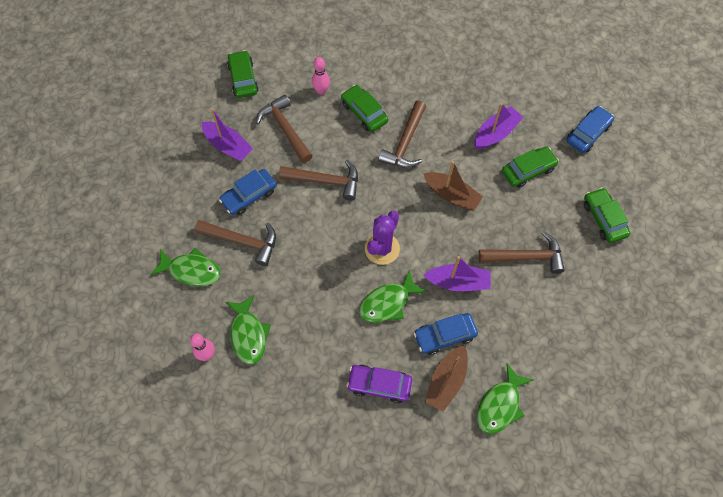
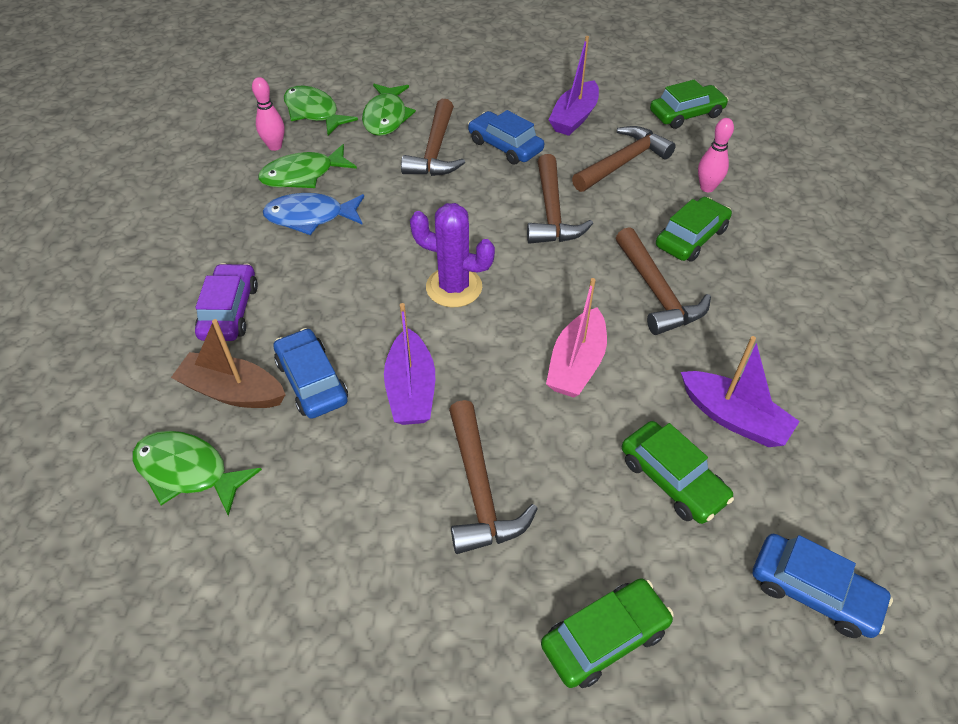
camera: 80 degrees right, 15 degrees down
green fish [359,270,427,323] -> green fish moved to [284,86,358,135]
brown hammer [378,101,426,168] -> brown hammer turned 120 degrees counterclockwise [616,227,711,335]
brown boat [423,161,483,211] -> pink boat [546,278,607,397]
none -> blue fish [263,193,364,235]

